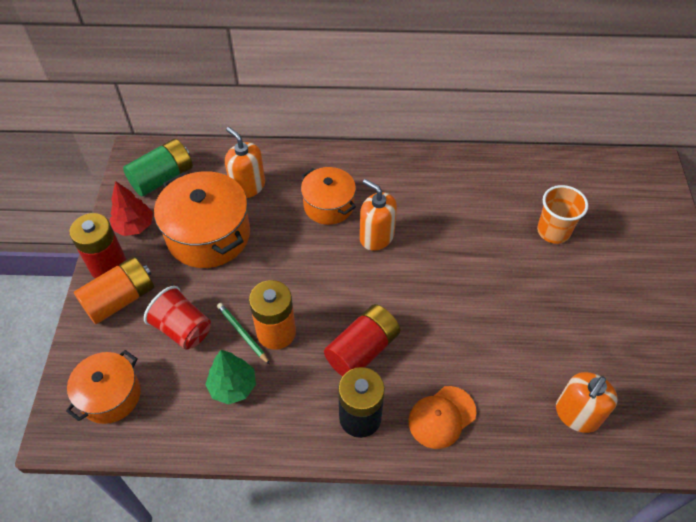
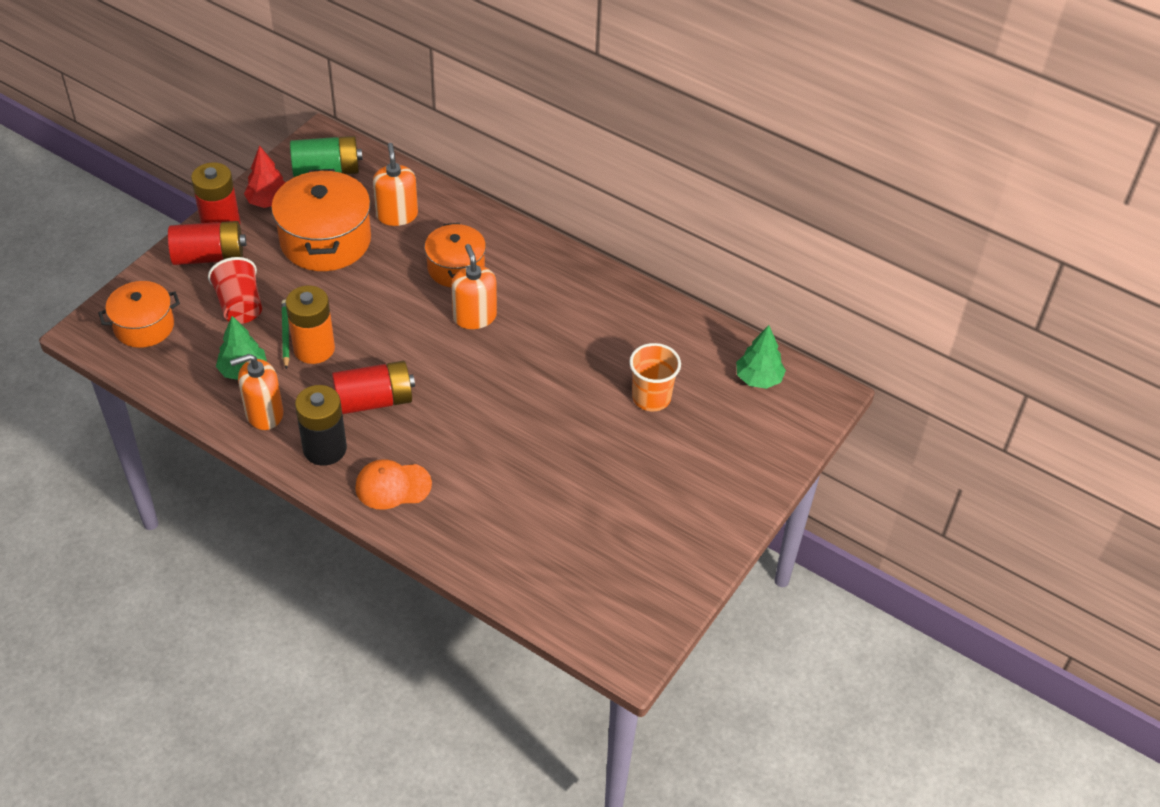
camera: 30 degrees right, 5 degrees down
orange battery [74,257,154,324] -> red battery [168,221,246,265]
orange soap dispenser [556,372,618,433] -> orange soap dispenser moved to [230,354,283,430]
none -> green tree [736,325,786,389]

